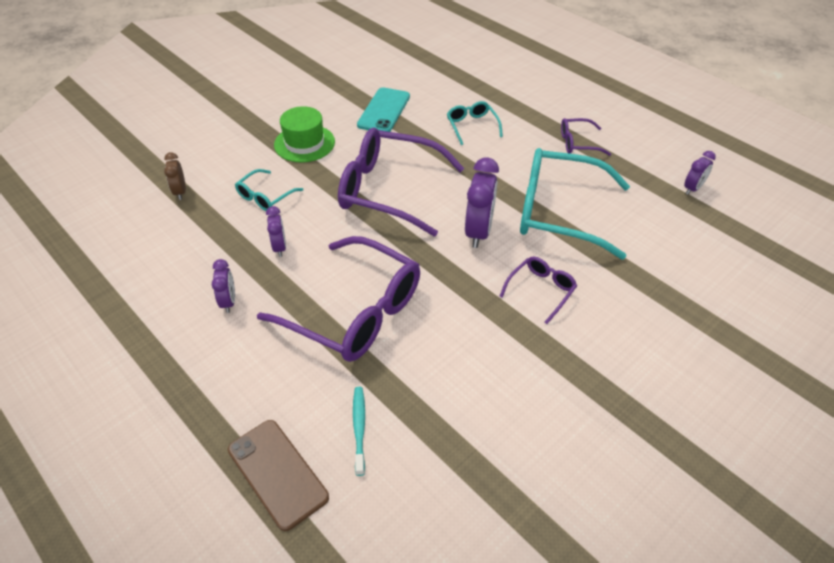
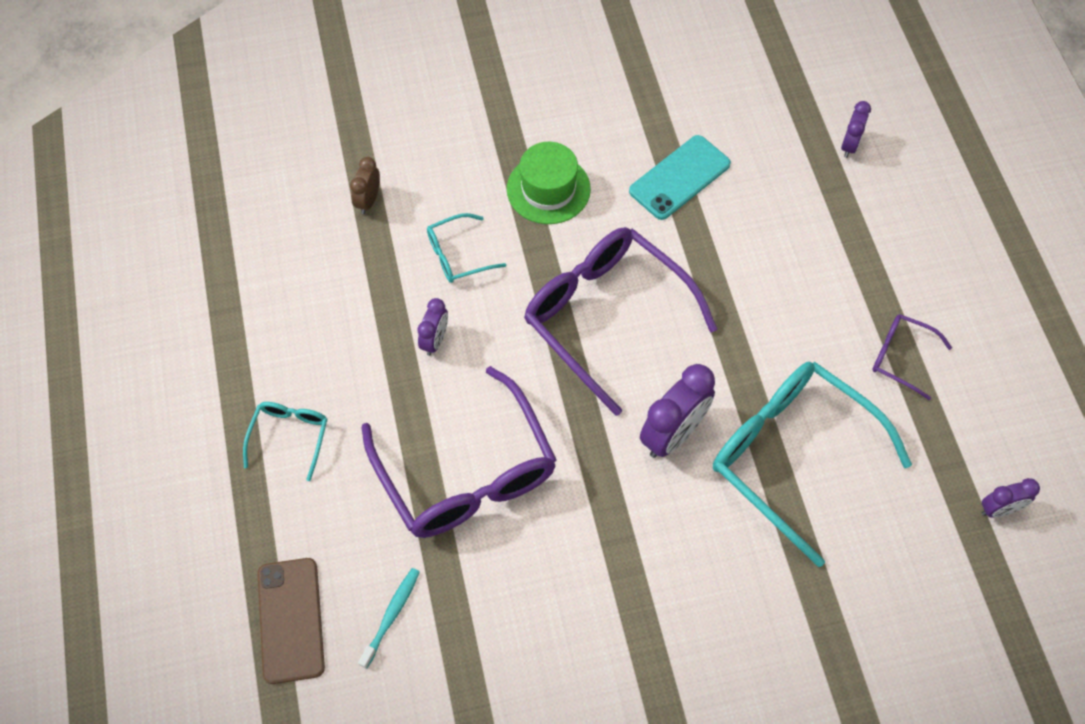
camera: 30 degrees right, 15 degrees up
purple clock [212,259,235,313] -> purple clock moved to [841,101,871,158]
turquoise glasses [447,101,503,145] -> turquoise glasses moved to [243,402,327,481]
purple glasses [499,256,577,324] -> none

